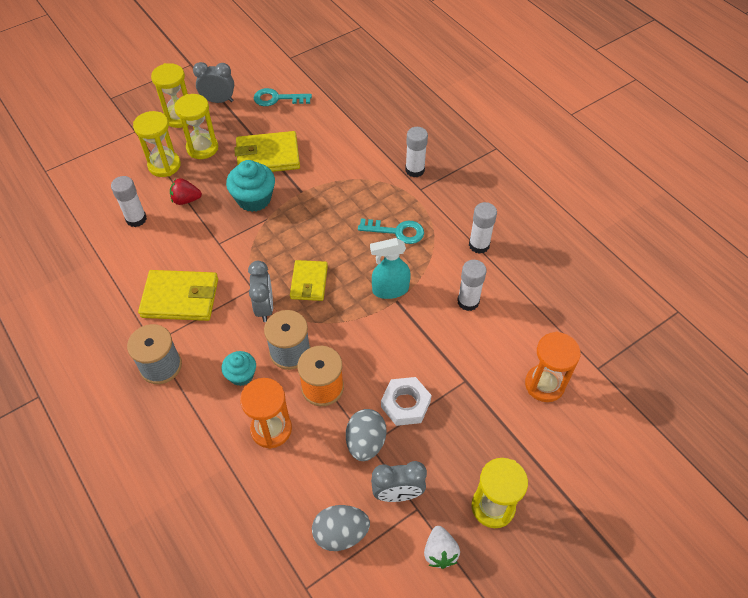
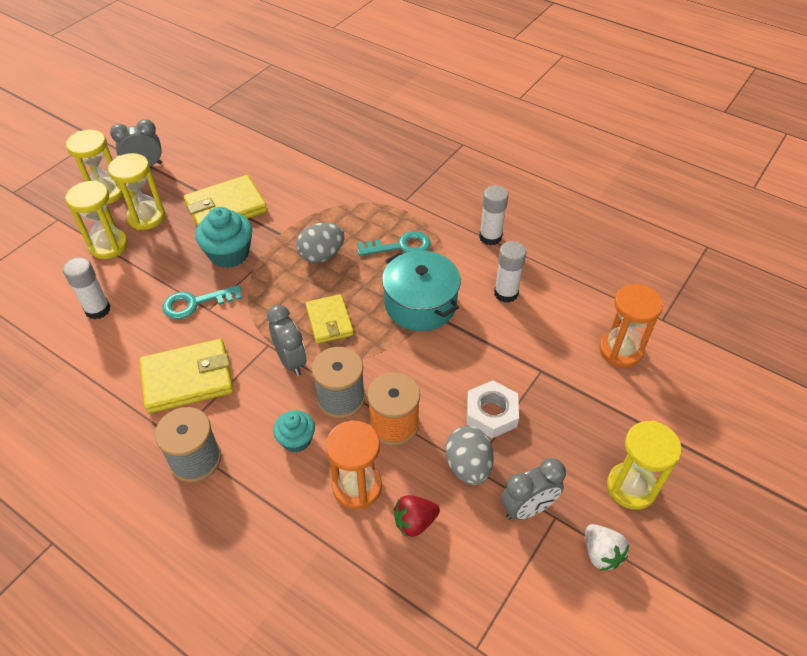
camera: 20 degrees left, 5 degrees down
red strawberry [170,178,202,205] -> red strawberry moved to [394,495,440,537]
turquoise key [254,88,312,106] -> turquoise key moved to [163,285,242,319]
grey egg [312,505,370,551] -> grey egg moved to [296,223,345,263]
turquoise spray bottle [370,238,411,299] -> turquoise pot [382,251,461,331]
white glue stick [405,127,428,177] -> none

